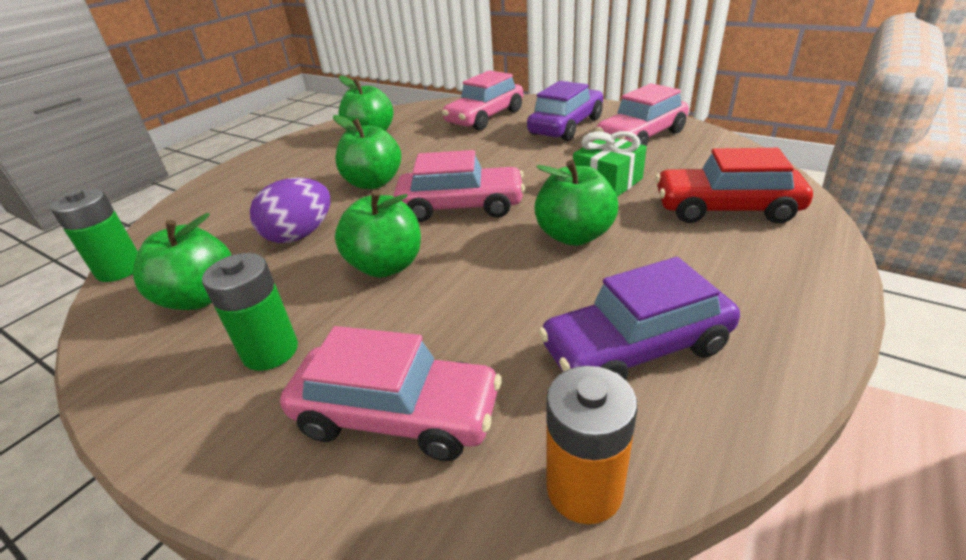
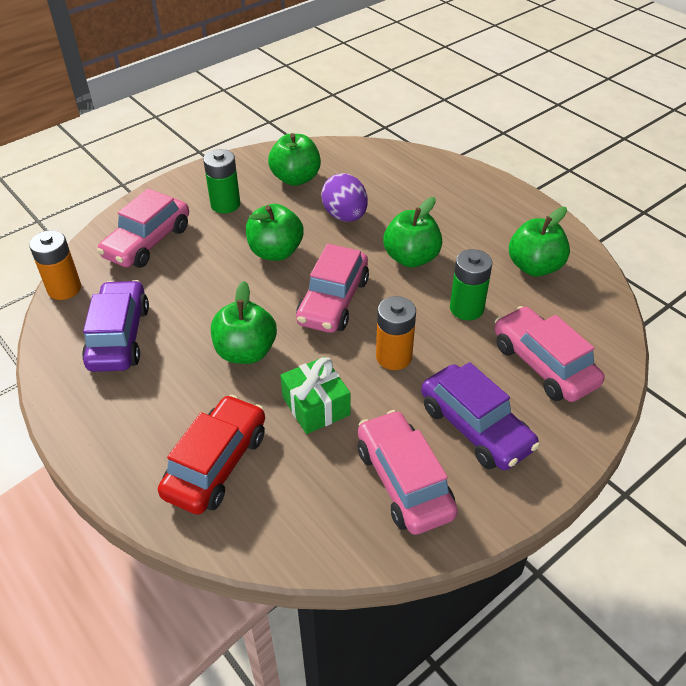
camera: 105 degrees right, 10 degrees up
green battery [50,188,138,282] -> green battery moved to [450,249,492,320]
none -> orange battery [376,296,416,370]

